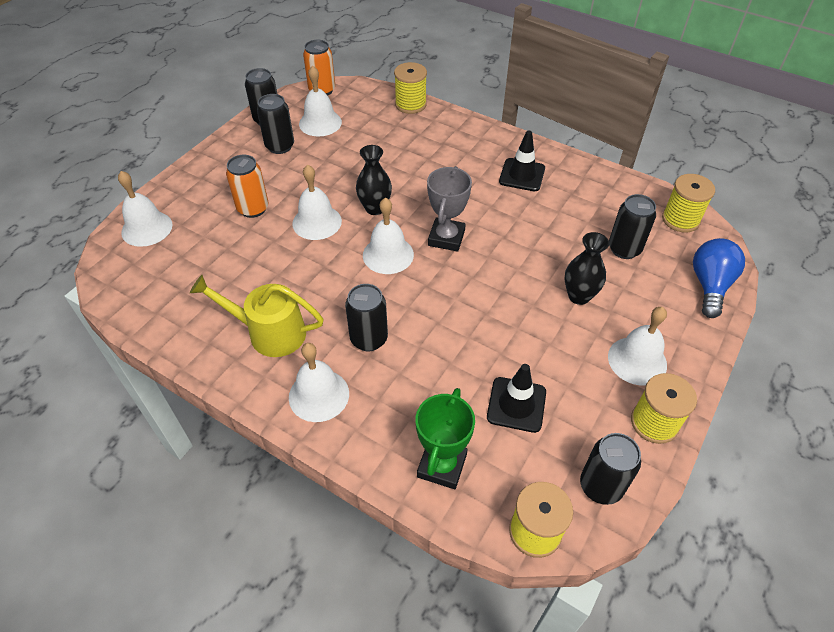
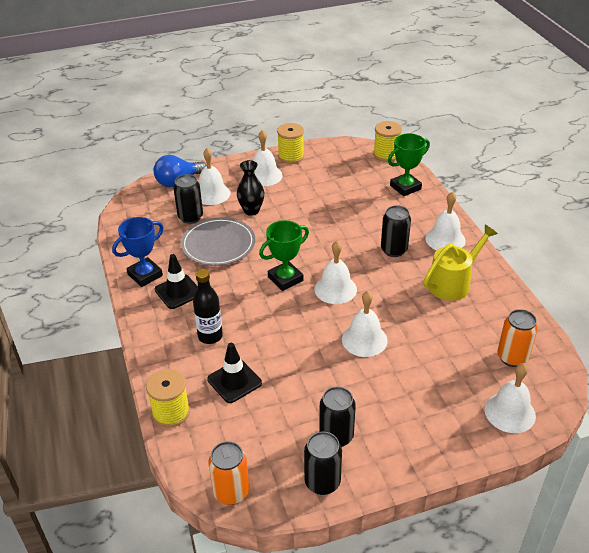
camera: 140 degrees left, 10 degrees down
yellow watering can [190,275,324,357] -> yellow watering can turned 90 degrees counterclockwise [424,225,498,301]
orange can [226,155,268,218] -> orange can moved to [498,309,538,367]
white bell [299,65,342,136] -> white bell moved to [199,148,230,205]
black vase [356,145,392,215] -> none
grey trophy [427,166,472,252] -> green trophy [259,220,309,291]
black traffic cone [487,364,546,433] -> black traffic cone moved to [207,343,262,403]
black can [580,433,641,505] -> none
yellow spool [662,174,715,233] -> none
none -> blue trophy [112,217,164,287]
none -> grey plate [181,218,255,266]
none -> black bottle [193,269,223,344]

